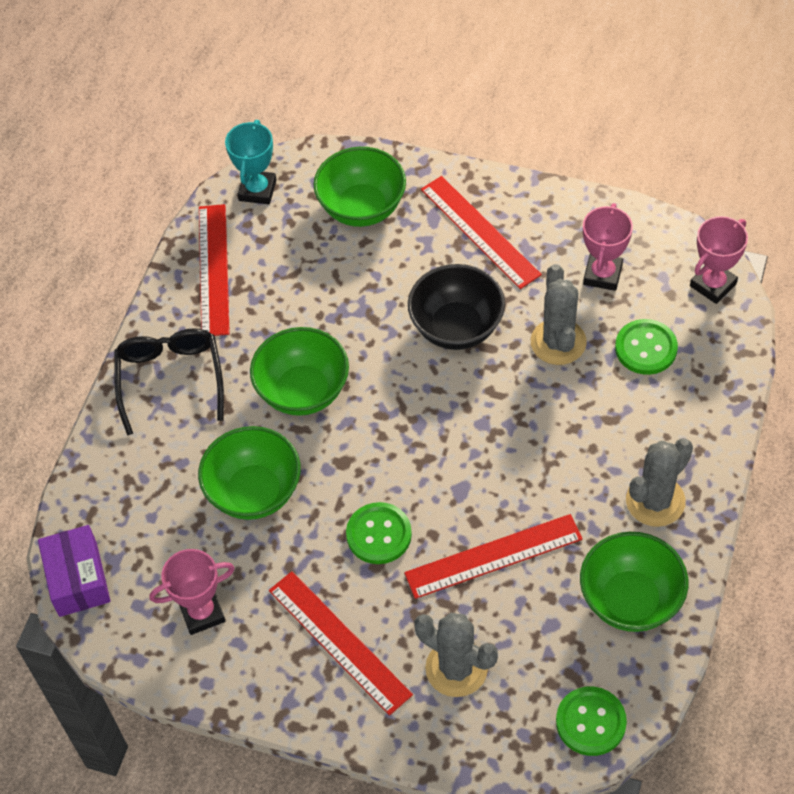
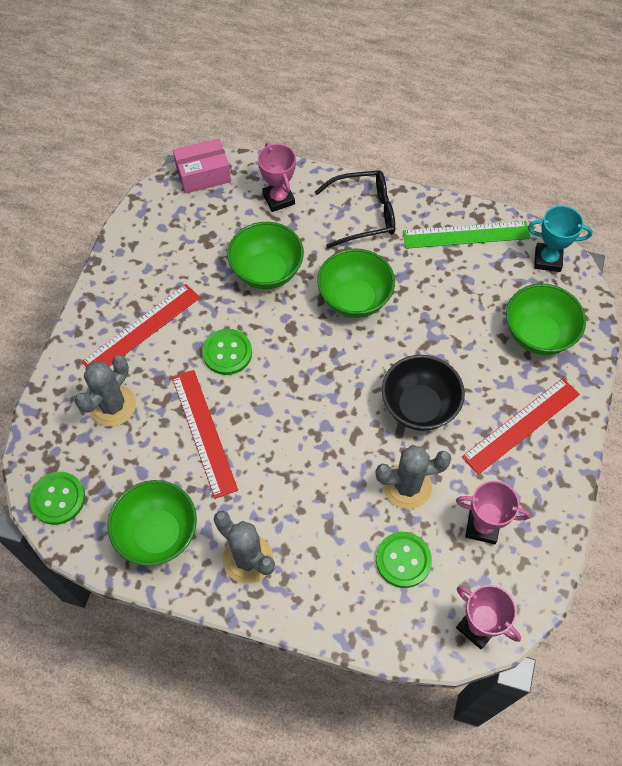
camera: 85 degrees right, 5 degrees up
purple box [38,525,110,617] -> pink box [173,138,231,194]
pink trophy [150,549,235,635] -> pink trophy moved to [258,143,296,212]
red ruler [199,204,230,336] -> green ruler [403,221,531,249]

